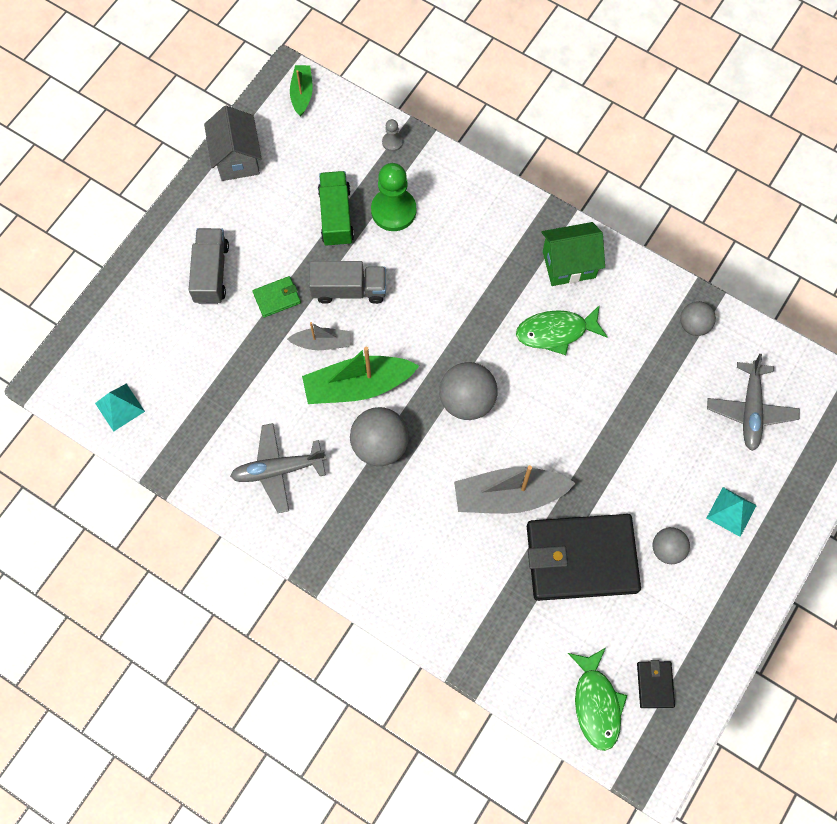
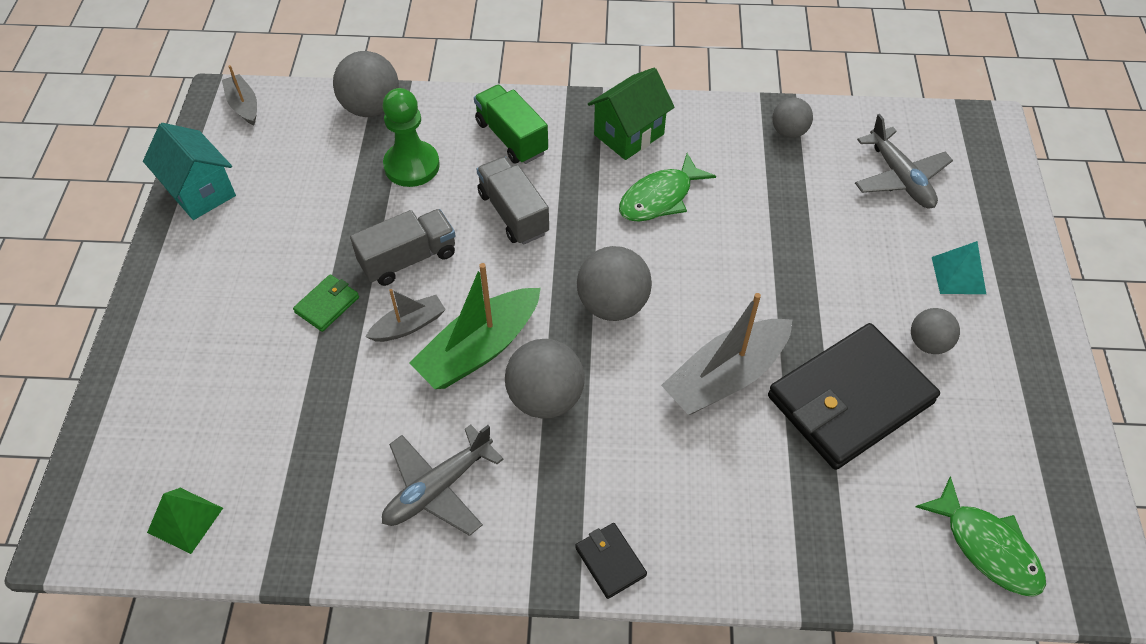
camera: 30 degrees left, 15 degrees down
turquoise pyramid [95,384,145,432] -> green pyramid [147,488,223,554]
grey truck [189,228,229,304] -> grey truck moved to [477,157,549,245]
grey house [204,106,262,181] -> turquoise house [143,123,236,220]
green boat [290,65,313,116] -> grey boat [222,65,257,125]
green truck [318,171,354,247] -> green truck moved to [474,85,548,164]
grey pawn [382,119,403,152] -> grey ball [333,51,399,117]
black wallet [637,660,675,708] -> black wallet moved to [575,523,647,599]

